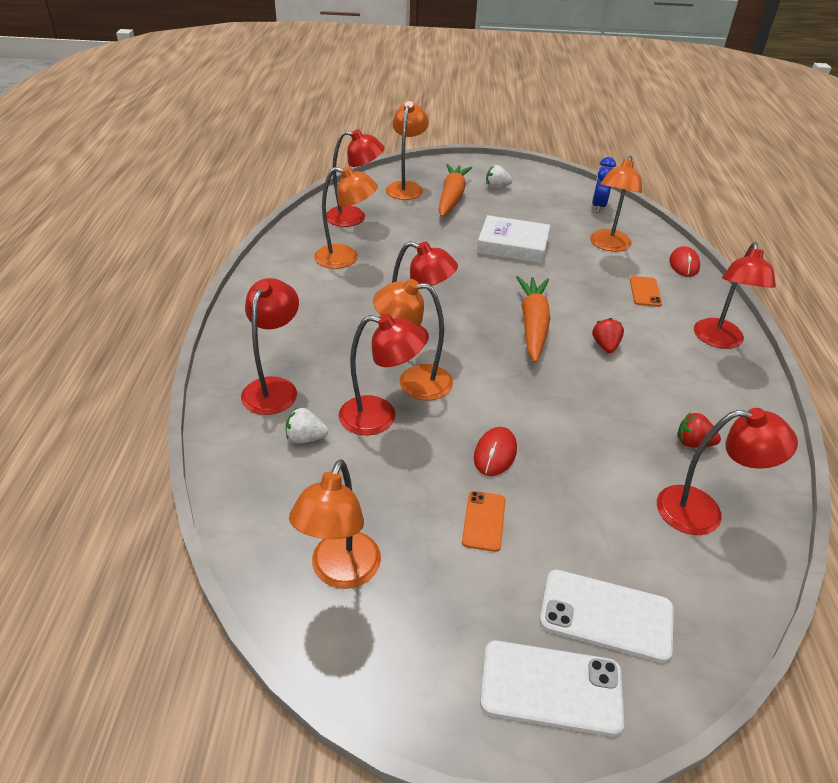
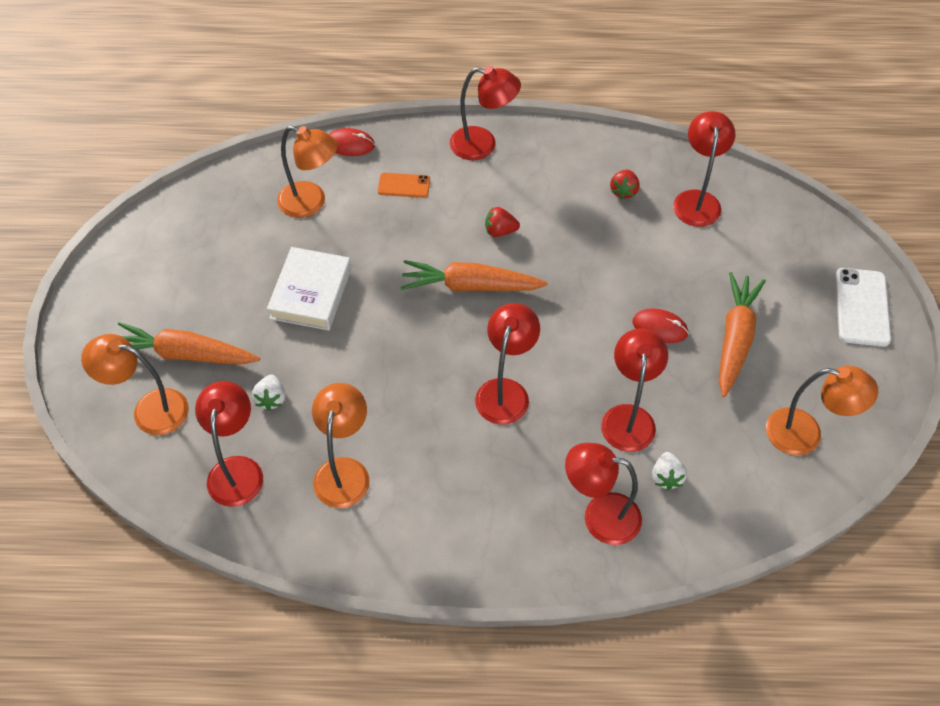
camera: 90 degrees left, 15 degrees up
orange lamp [373,279,453,400] -> none
orange phone [462,491,505,552] -> orange carrot [719,272,766,397]
white strawberry [486,165,512,188] -> white strawberry moved to [252,375,285,411]
white phone [539,570,674,663] -> none
blue clock [592,157,616,213] -> none

